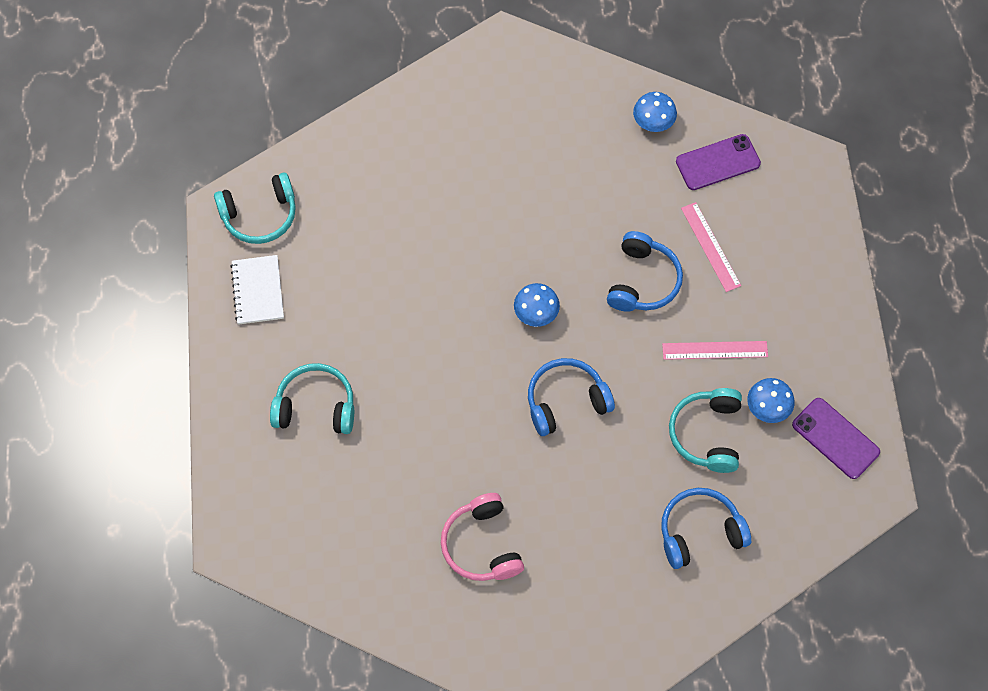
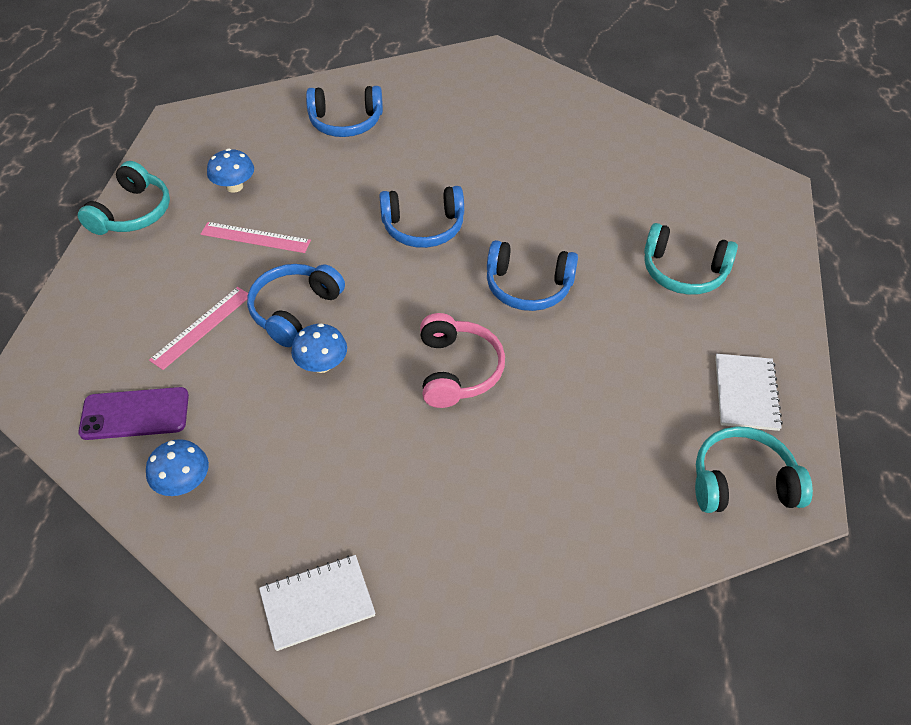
camera: 165 degrees left, 15 degrees down
pink headphones [441,493,524,581] -> pink headphones moved to [420,313,505,408]
blue mushroom [514,283,560,327] -> blue mushroom moved to [291,323,347,373]
turquoise headphones [669,388,742,473] -> turquoise headphones moved to [78,161,170,235]
pink ruler [681,202,741,292] -> pink ruler turned 45 degrees clockwise [149,287,248,370]
purple phone [792,398,880,479] -> none
none -> white notebook [259,555,376,651]
none -> blue headphones [487,240,578,311]

